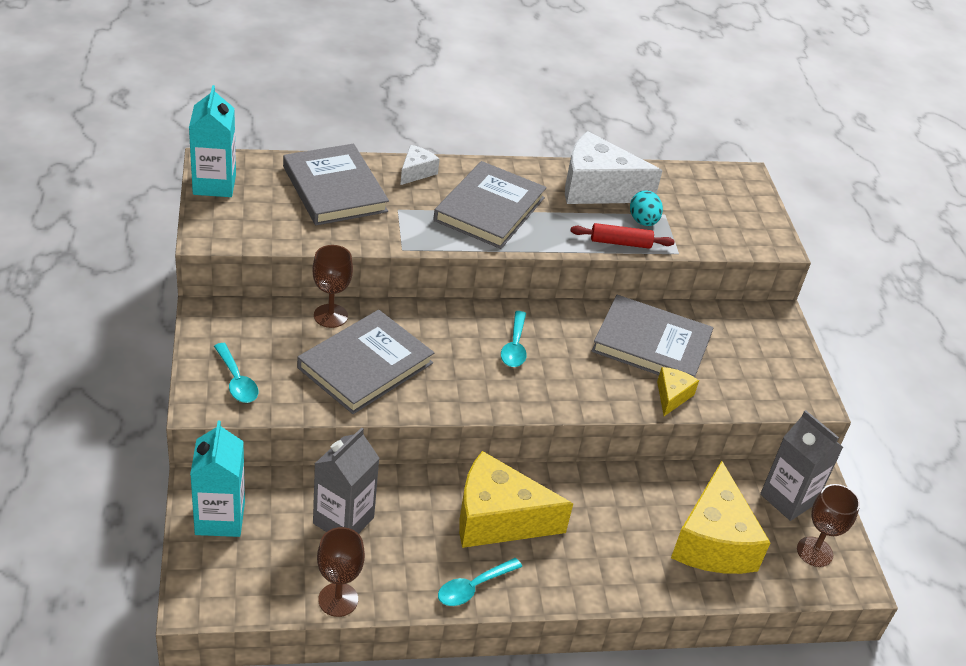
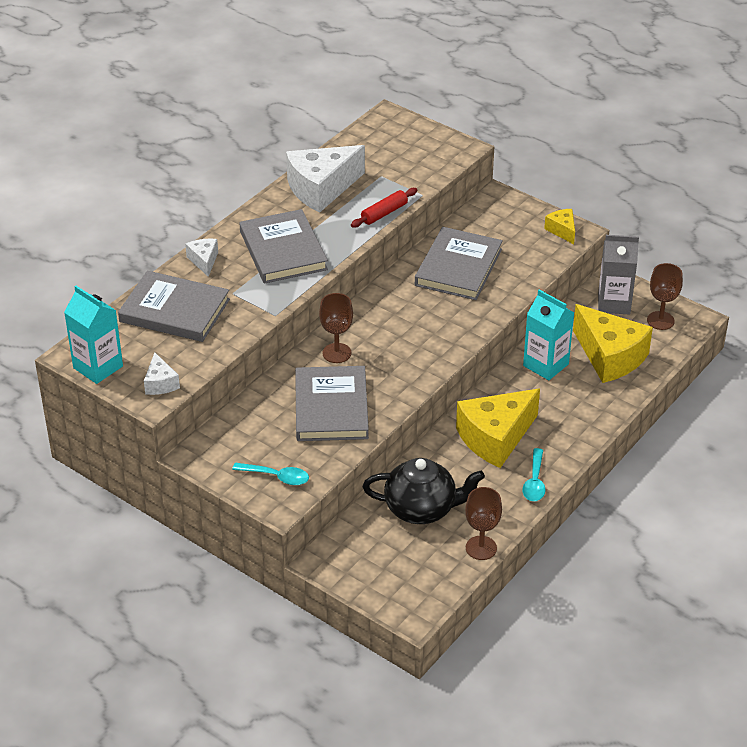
camera: 40 degrees left, 0 degrees up
turquoise carton [190,421,245,537] -> turquoise carton moved to [523,290,575,380]
brown goblet [312,245,353,328] -> brown goblet moved to [319,293,353,363]
grey carton [313,427,380,534] -> black teapot [363,458,485,524]
turquoise spoon [501,311,527,367] -> none
grey book [592,295,713,377] -> grey book turned 45 degrees counterclockwise [415,227,503,300]
turquoise egg [630,190,663,226] -> none
yellow cheese [657,367,699,416] -> yellow cheese moved to [544,209,575,244]
none -> white cheese [144,352,180,395]

